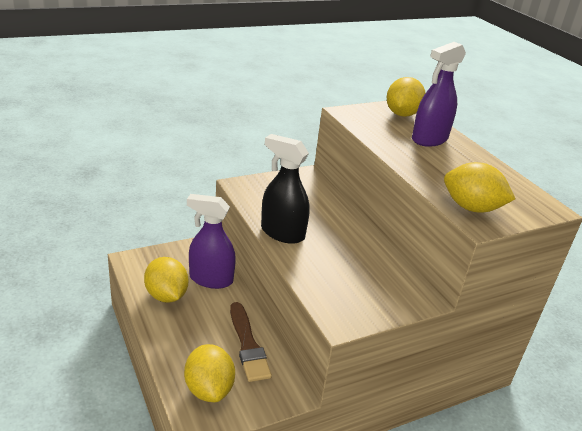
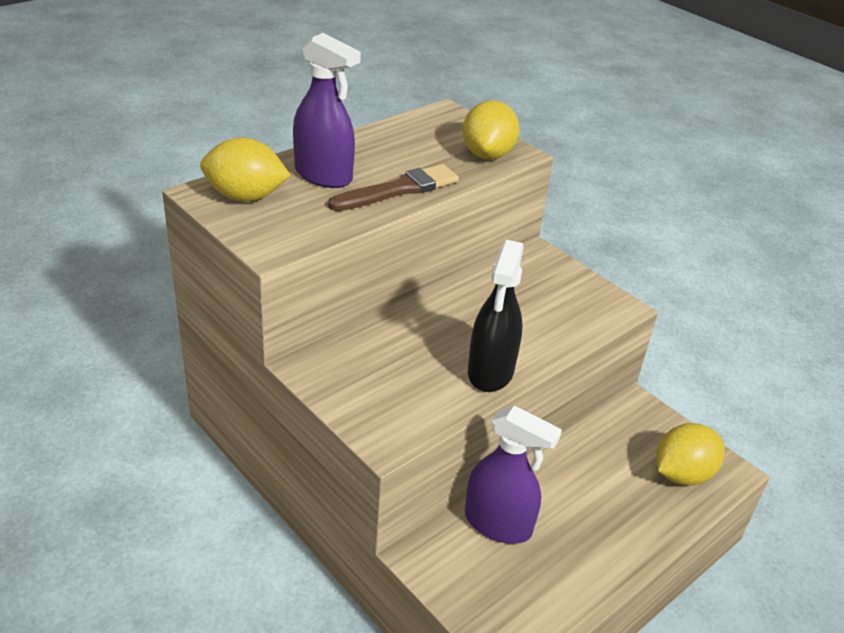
camera: 105 degrees left, 5 degrees up
yellow lemon [144,257,188,303] -> none
purple spray bottle [187,194,236,289] -> purple spray bottle turned 60 degrees counterclockwise [465,405,562,544]
brown brush [230,302,272,382] -> brown brush moved to [328,164,459,211]

